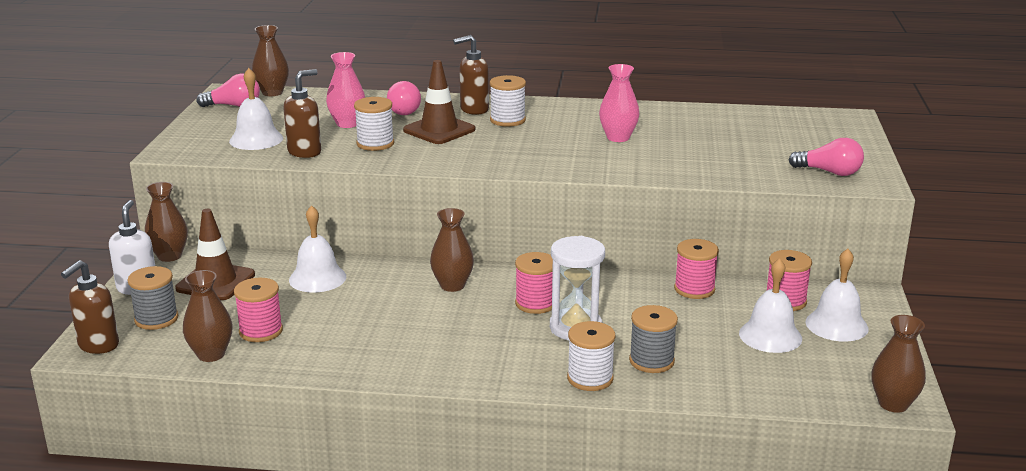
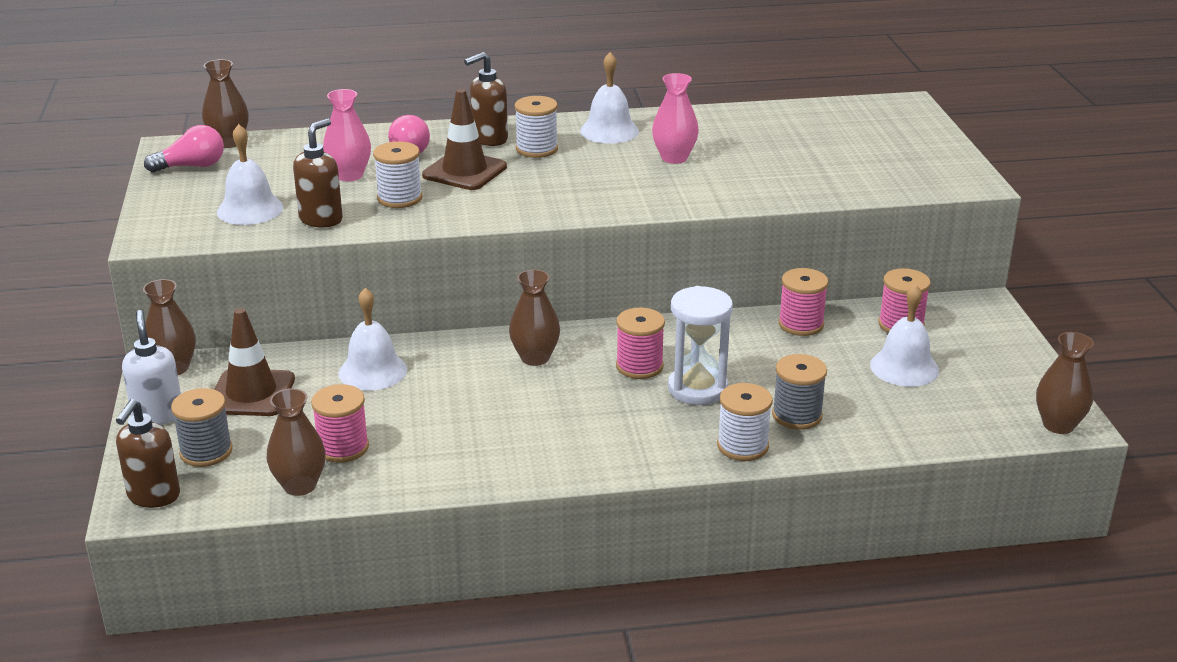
camera: 15 degrees left, 5 degrees up
pink light bulb [789,138,864,176] -> none
white bell [806,249,868,342] -> white bell moved to [580,52,639,143]

